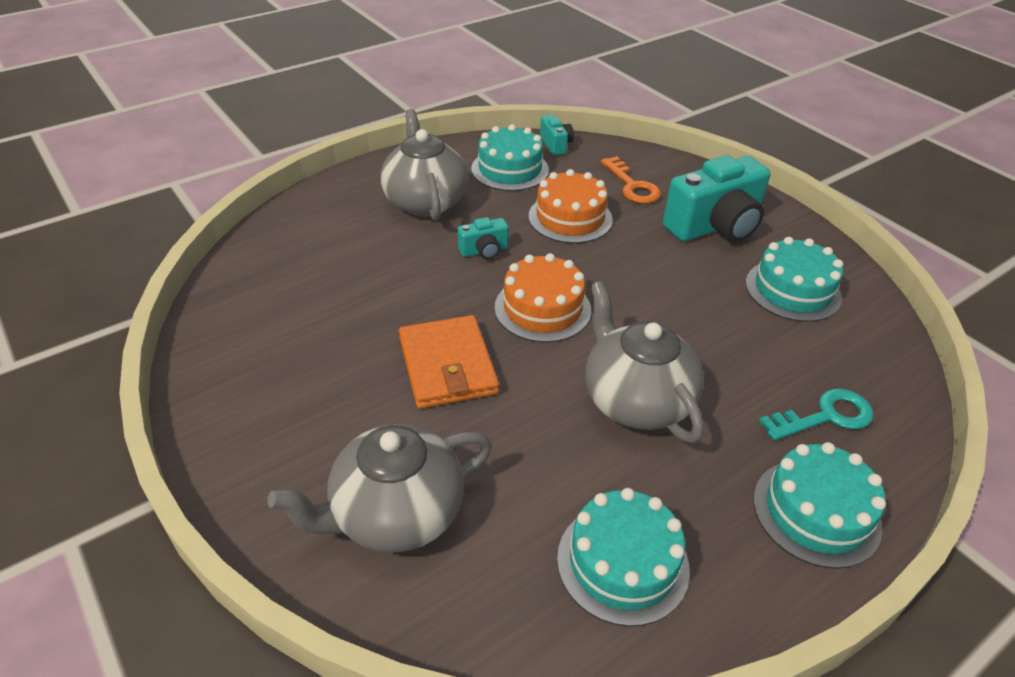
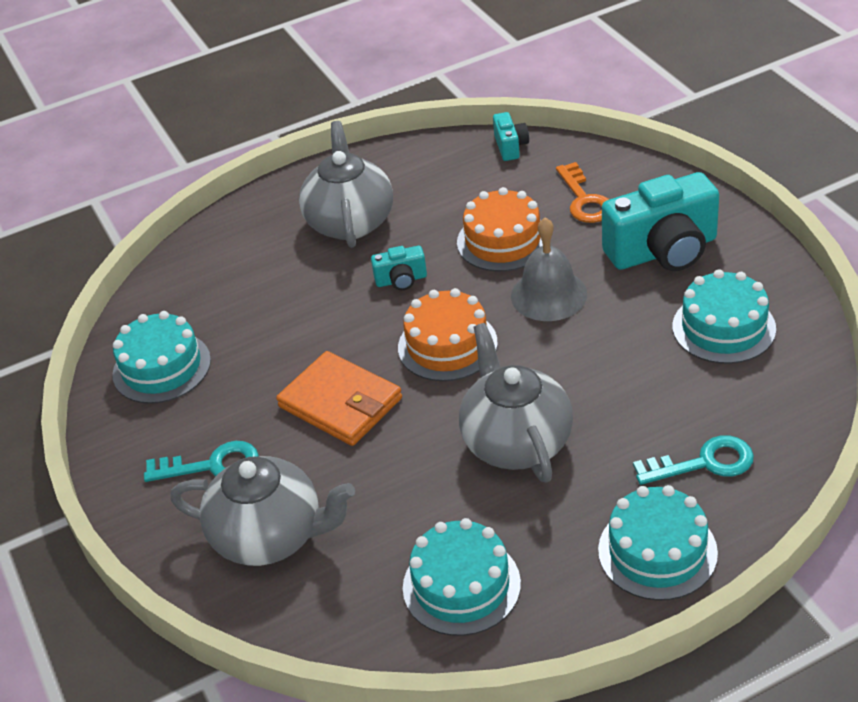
camera: 15 degrees right, 0 degrees up
grey teapot [268,424,492,553] -> grey teapot turned 150 degrees counterclockwise [170,456,355,566]
orange wallet [399,315,499,409] -> orange wallet turned 45 degrees counterclockwise [276,351,402,446]
turquoise cake [471,124,549,191] -> turquoise cake moved to [112,311,211,404]
none -> turquoise key [144,441,259,482]
none -> grey bell [511,217,587,321]

